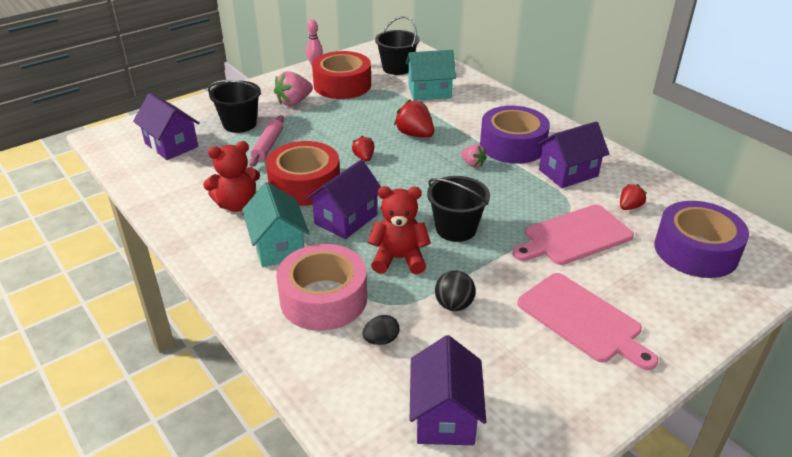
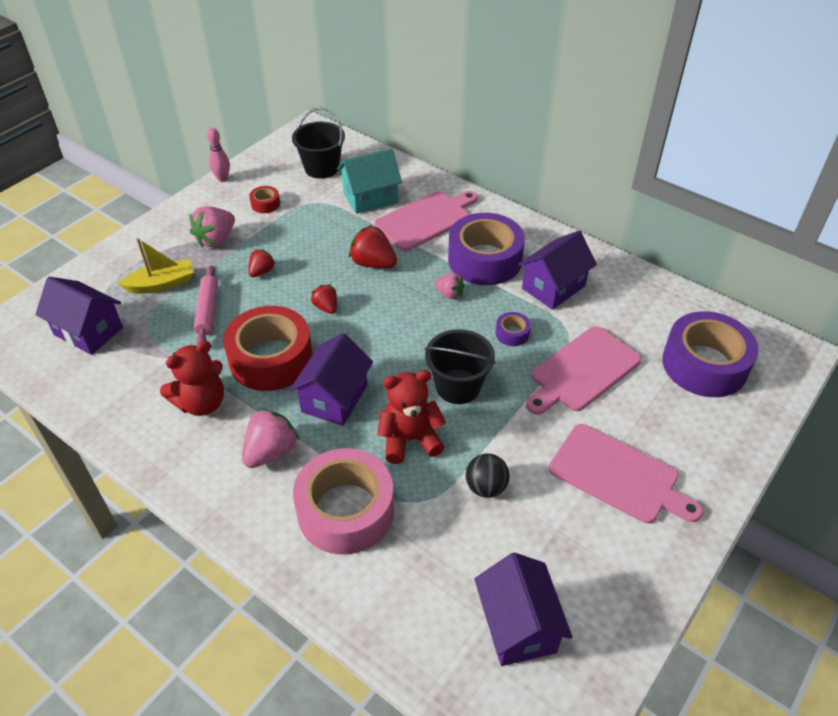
camera: 15 degrees left, 10 degrees up
black bucket [208,80,261,133] -> yellow boat [118,238,194,294]
turquoise house [242,182,309,267] -> pink strawberry [242,408,299,468]
red tape [312,51,371,99] -> red tape [249,186,280,213], size x0.42
black egg [363,315,400,345] -> none
red strawberry [620,184,647,210] -> red strawberry moved to [248,249,276,277]
none -> pink cutting board [374,191,478,251]
none -> purple tape [496,312,531,346]

